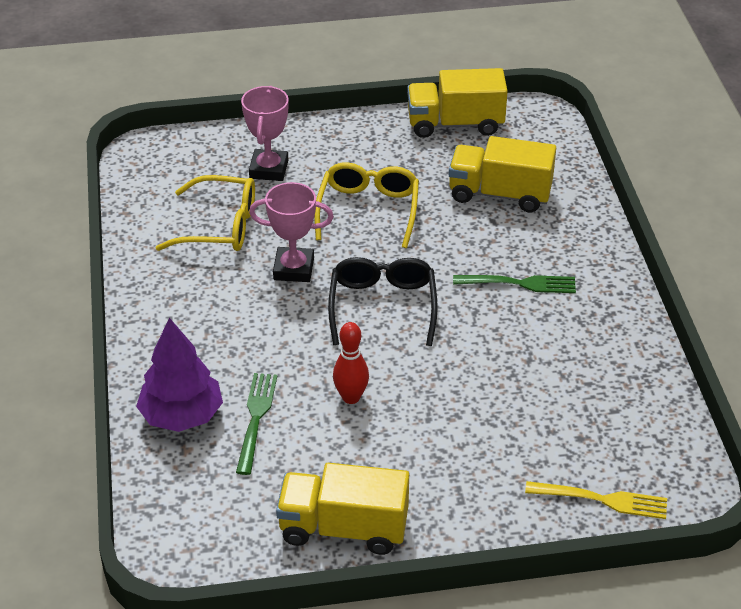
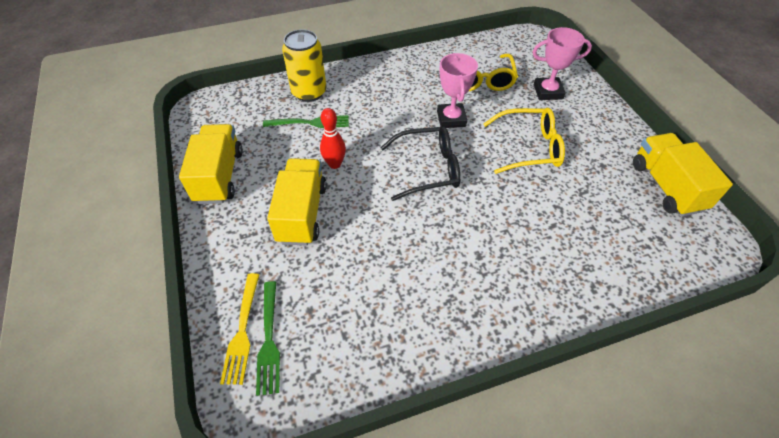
camera: 80 degrees right, 10 degrees up
purple tree [136,318,223,432] -> yellow can [282,29,326,102]
yellow truck [449,136,556,212] -> yellow truck moved to [267,158,327,246]
green fork [453,275,576,293] -> green fork moved to [256,281,280,396]

